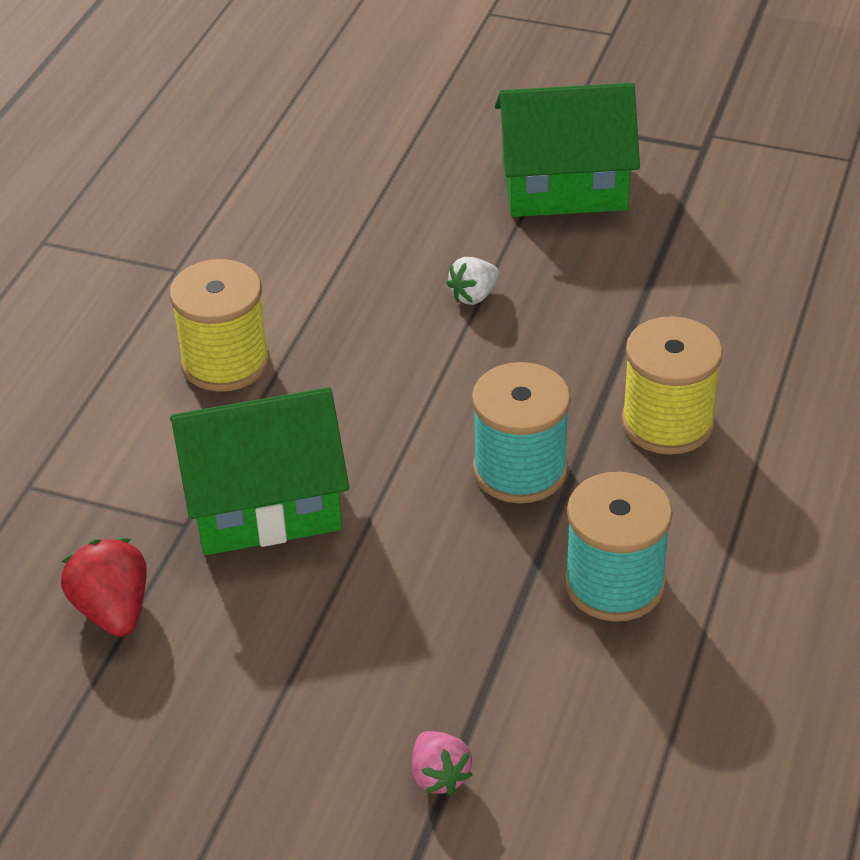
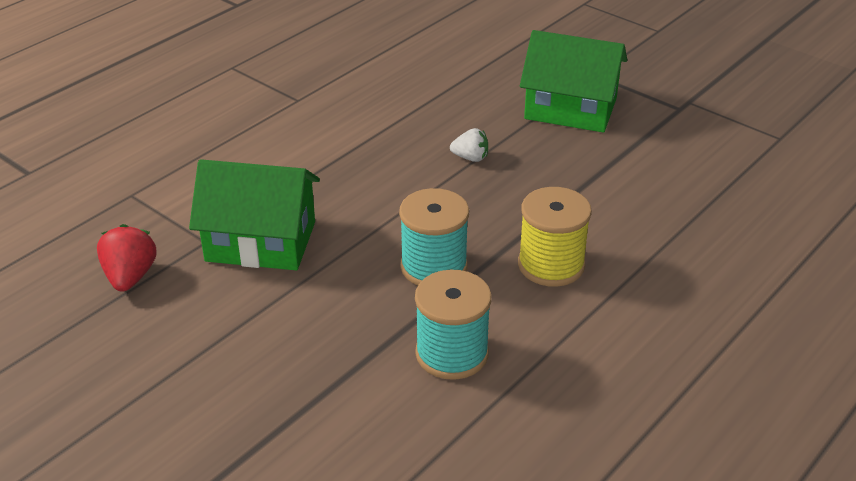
camera: 20 degrees right, 5 degrees down
yellow spool [170,259,269,392] -> none
pink strawberry [412,731,473,795] -> none
white strawberry [446,257,500,305] -> white strawberry turned 150 degrees counterclockwise [450,128,488,162]

